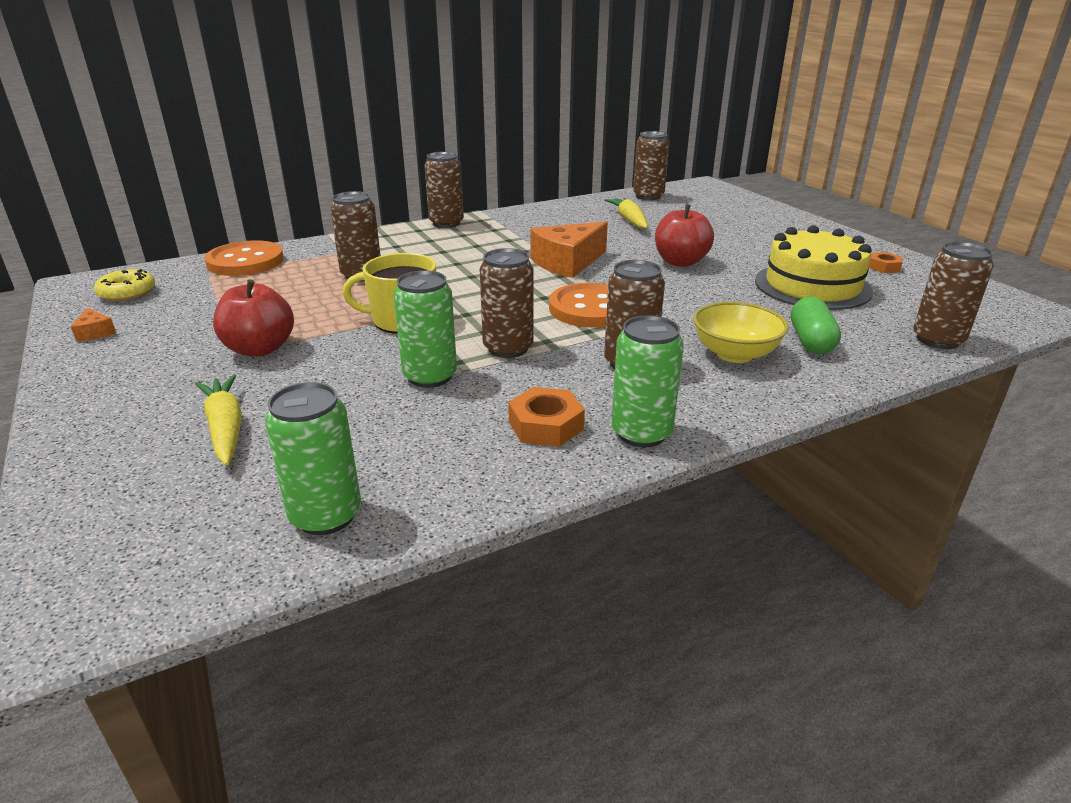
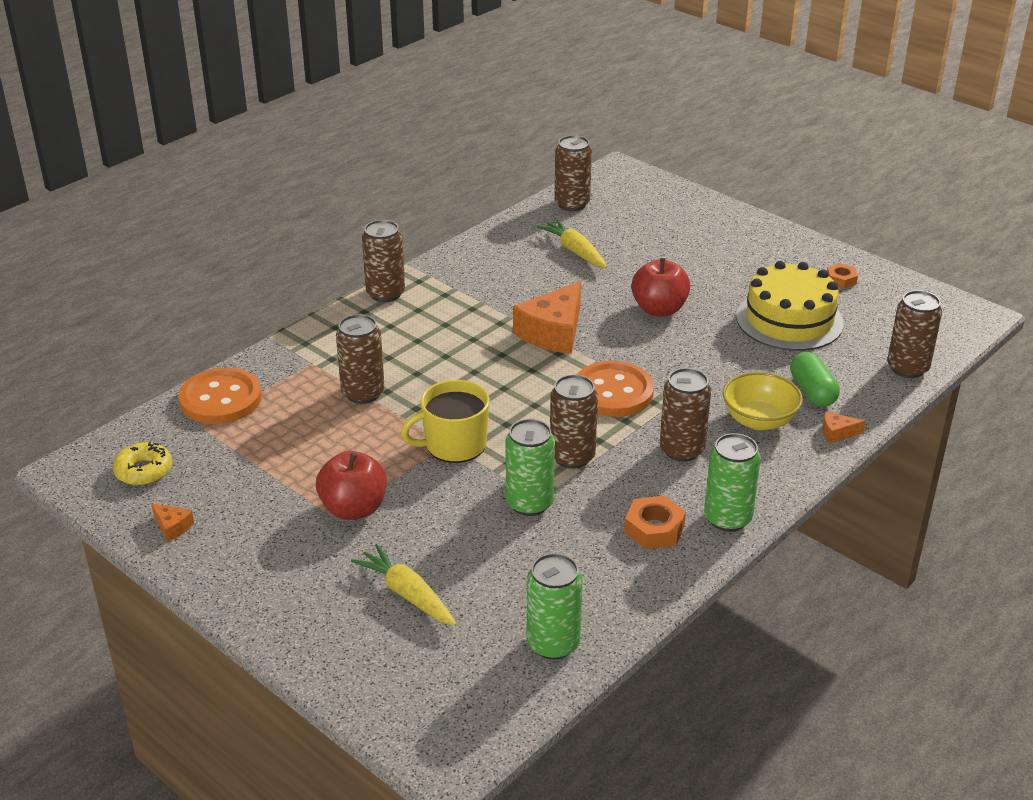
camera: 20 degrees left, 5 degrees up
none -> orange cheese [822,411,865,444]

